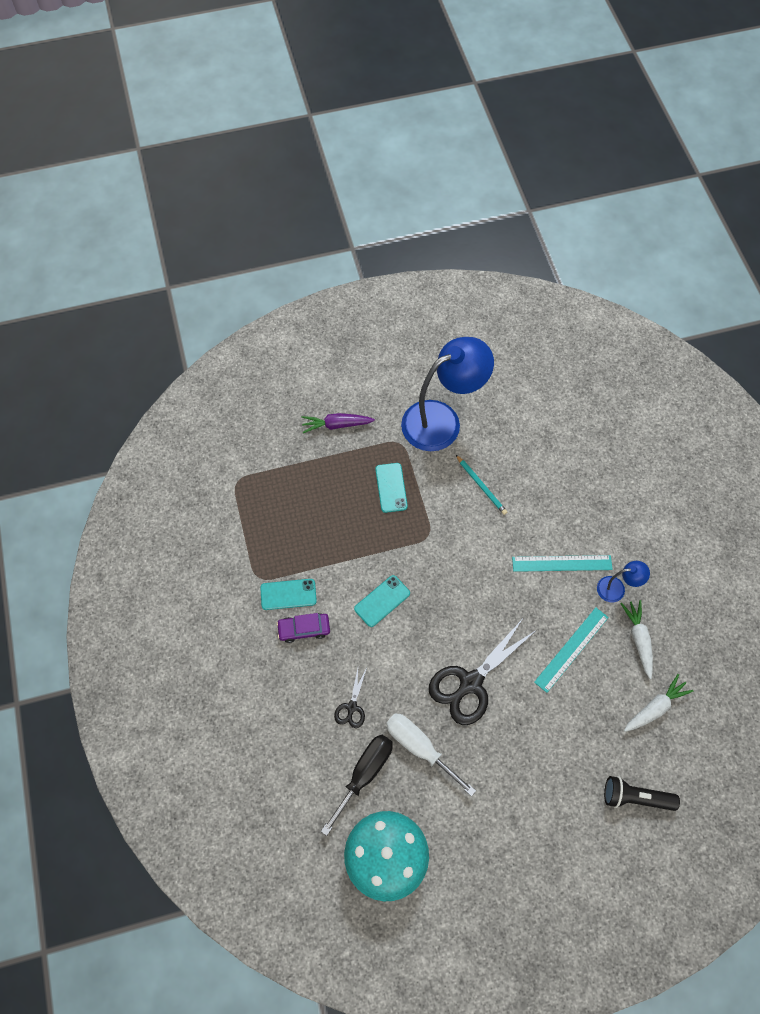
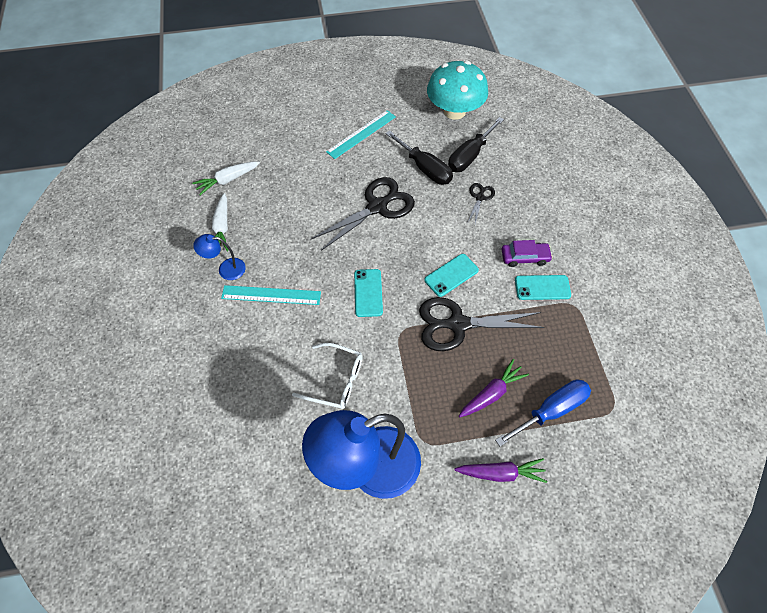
camera: 175 degrees left, 5 degrees down
turquoise phone [375,463,408,513] -> turquoise phone moved to [354,269,383,317]
white screwdriver [386,714,476,796] -> black screwdriver [385,130,453,185]
turquoise pencil [456,455,507,515] -> white glasses [292,343,363,409]
turquoise ruler [534,607,609,693] -> turquoise ruler moved to [326,110,396,159]
black flashlight [604,776,680,811] -> none
none -> black scissors [419,297,545,351]
none -> purple carrot [459,359,529,417]
none -> blue screwdriver [495,380,591,446]

